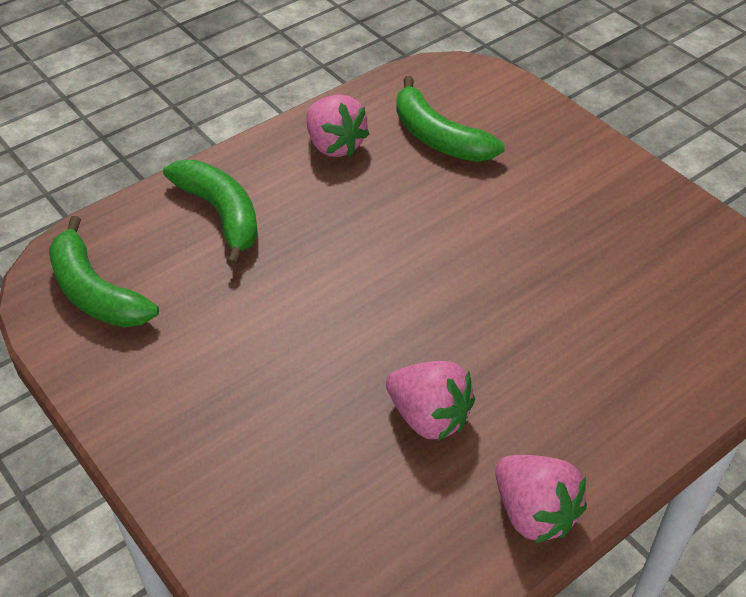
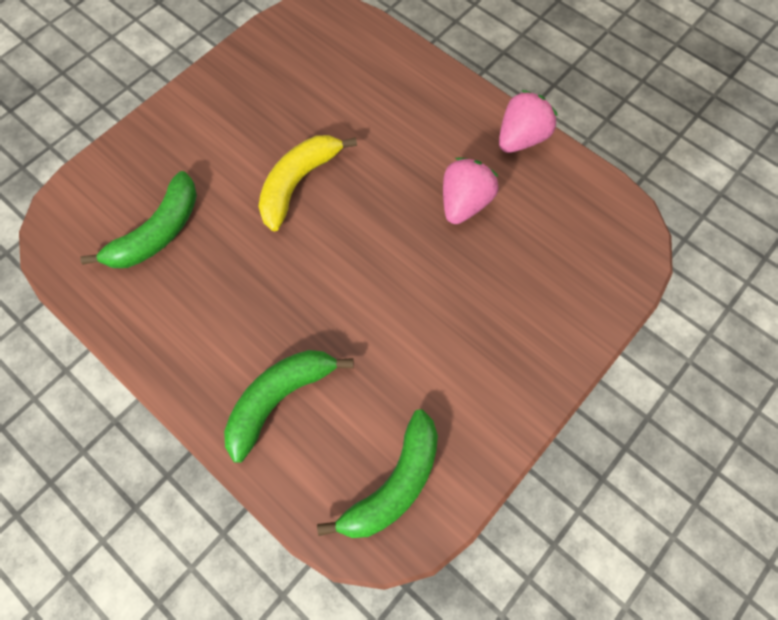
camera: 100 degrees left, 20 degrees up
pink strawberry [307,95,369,157] -> none
none -> yellow banana [258,135,357,231]

